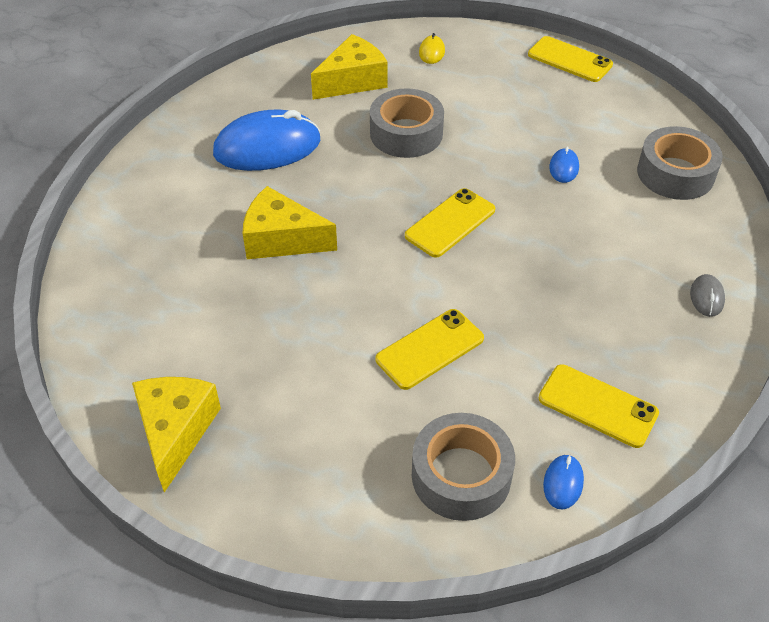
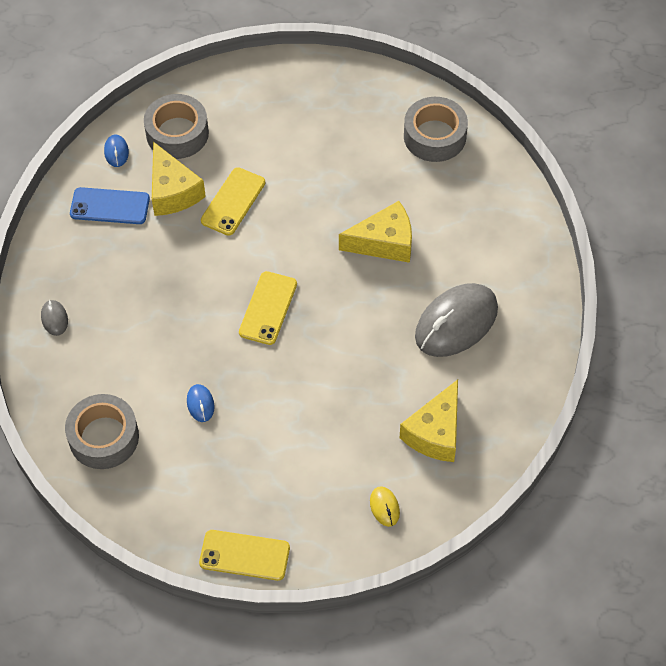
camera: 155 degrees right, 10 degrees up
yellow cheese [132,377,221,493] -> yellow cheese moved to [152,142,206,216]
blue mouse [213,109,320,171] -> grey mouse [415,283,498,357]
grey tape [370,88,444,158] -> grey tape moved to [404,97,468,162]
yellow phone [538,364,659,448] -> blue phone [70,187,150,224]

